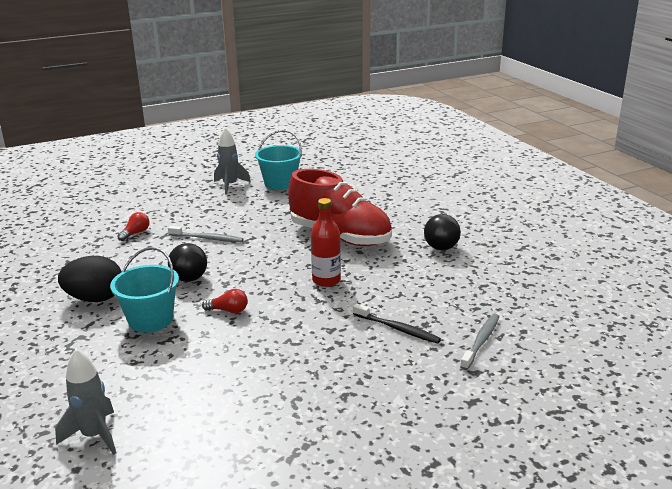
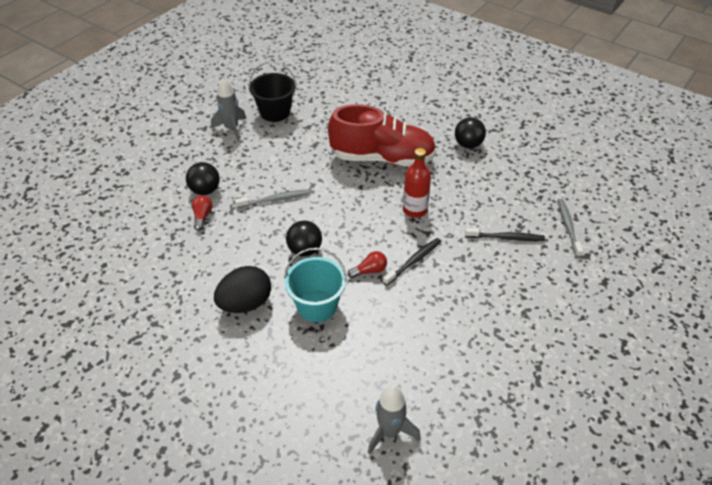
camera: 30 degrees left, 20 degrees up
turquoise bucket [255,130,302,190] -> black bucket [248,61,296,122]
none -> black ball [186,162,220,195]
none -> black toothbrush [383,238,441,286]

